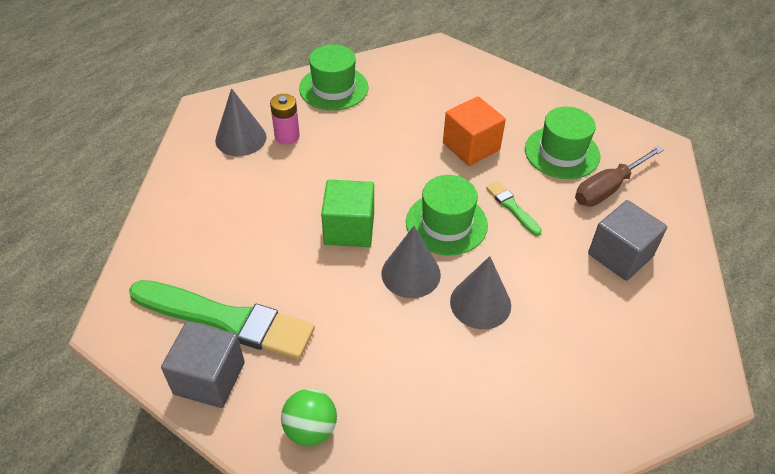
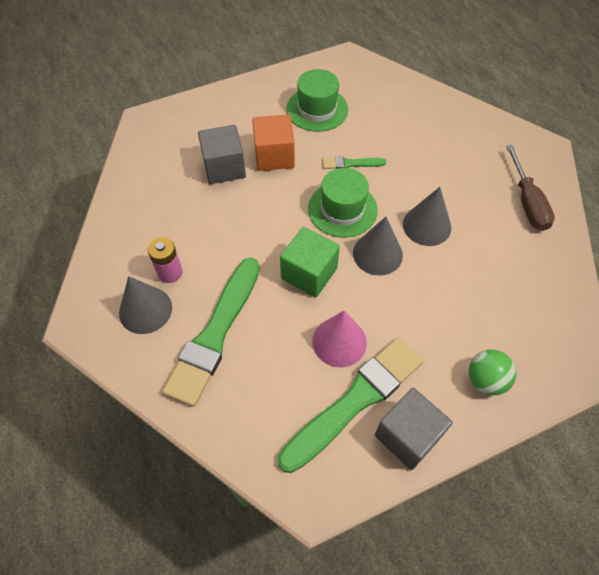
camera: 60 degrees left, 10 degrees up
green hat [299,44,369,111] -> none
brown screwdriver [575,146,664,206] -> brown screwdriver moved to [506,145,555,231]
grey cube [588,200,667,281] -> grey cube moved to [198,125,246,184]
none -> green brush [162,258,260,407]
none -> pink cone [312,310,367,367]

